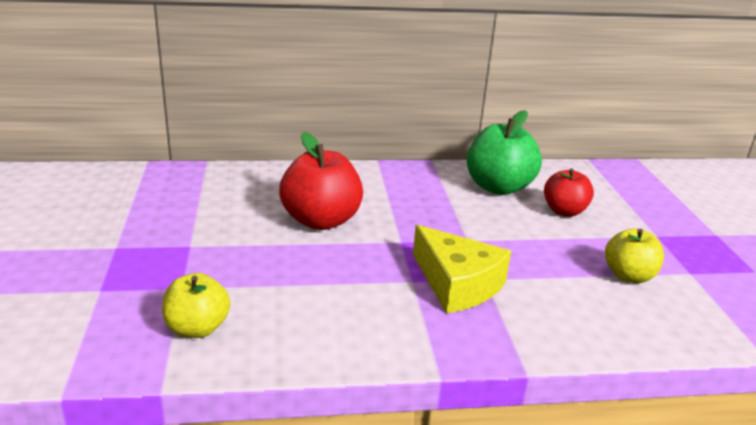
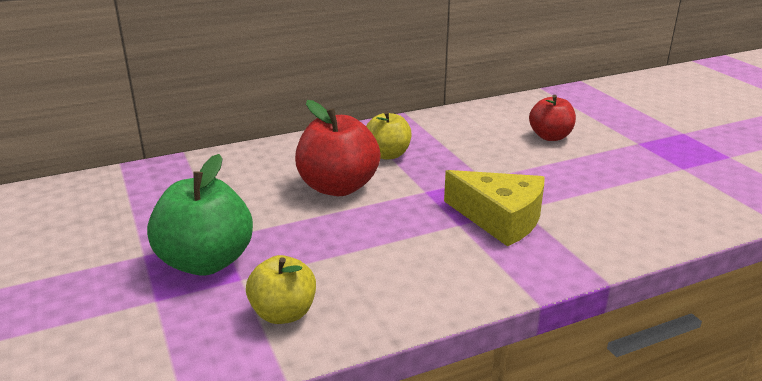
camera: 15 degrees left, 0 degrees up
green apple [467,110,542,195] -> green apple moved to [147,154,253,276]
yellow apple [605,228,664,283] -> yellow apple moved to [366,111,412,159]

